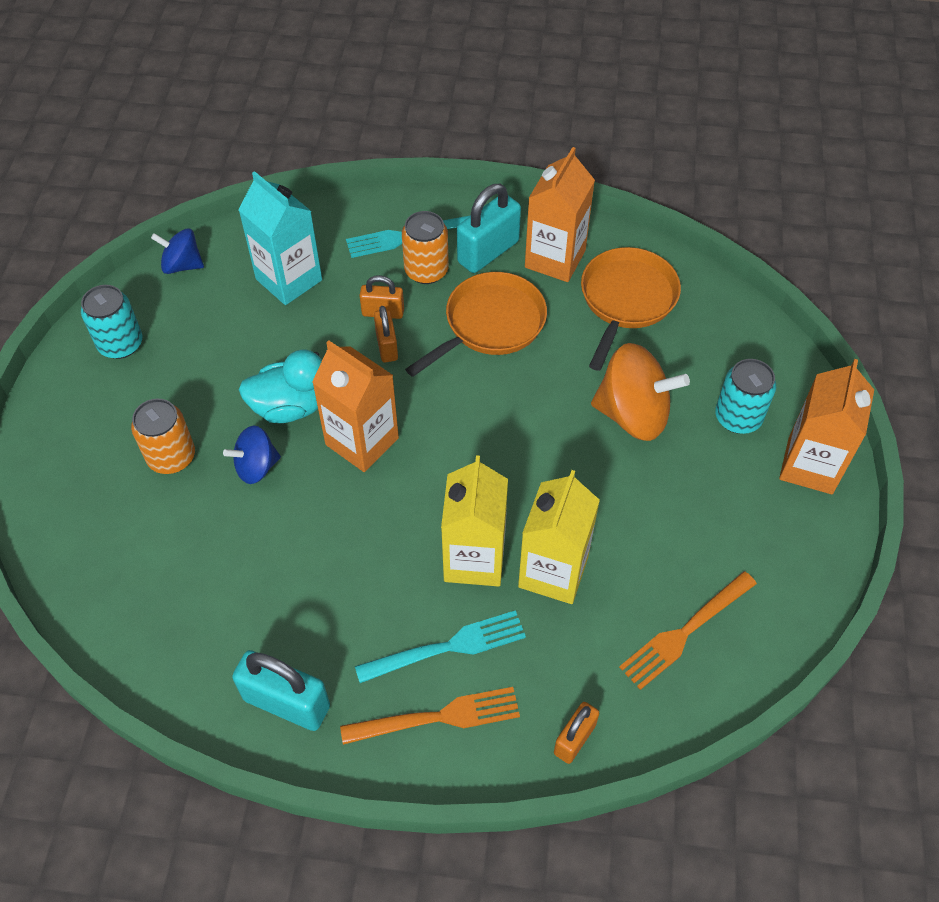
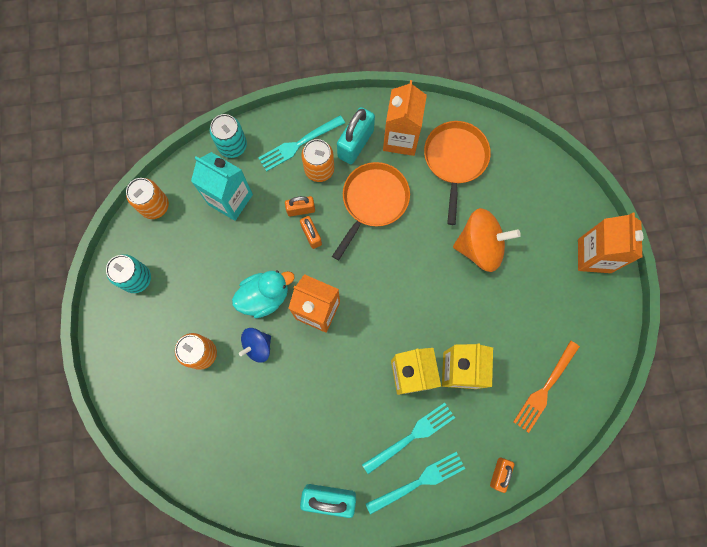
camera: 15 degrees left, 20 degrees up
blue spinning top [151,228,204,274] -> orange can [126,178,169,219]
orange fork [340,687,520,745] -> turquoise fork [366,452,465,515]
turquoise can [715,359,776,434] -> turquoise can moved to [210,114,247,158]

